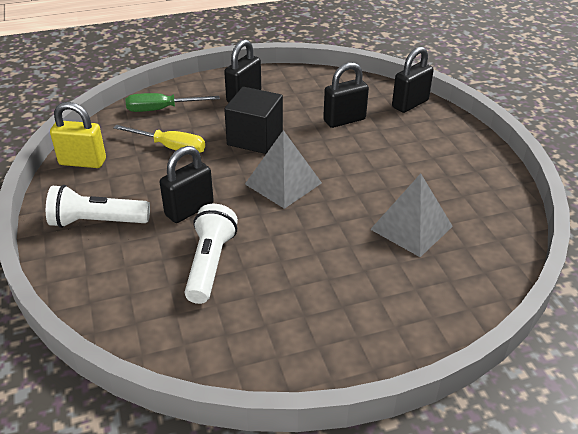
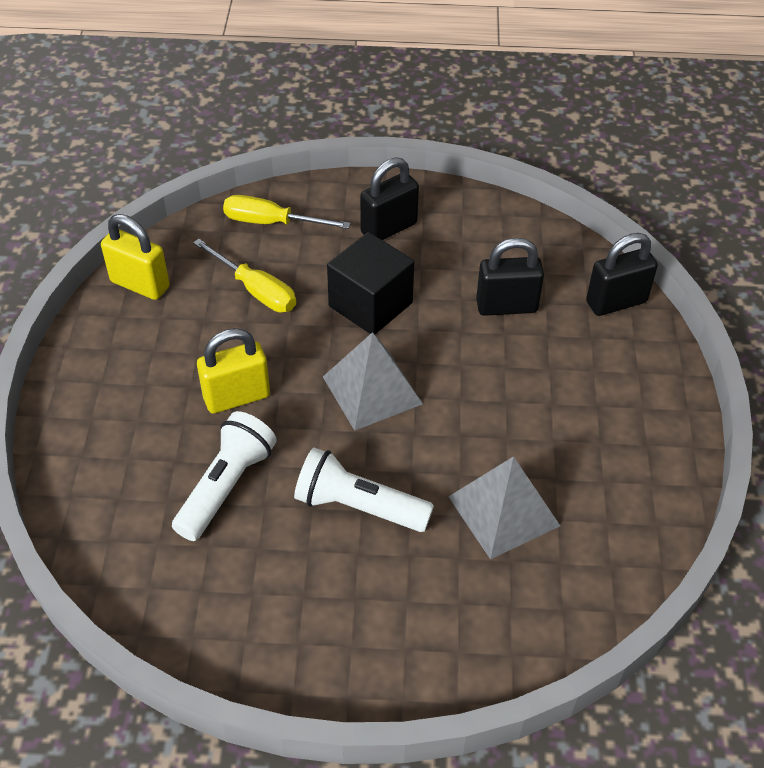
camera: 20 degrees right, 10 degrees up
white flashlight [46,185,150,228] -> white flashlight moved to [294,447,434,532]
green screwdriver [126,93,220,112] -> yellow screwdriver [223,195,351,229]
black padlock [160,146,214,223] -> yellow padlock [197,328,270,414]

